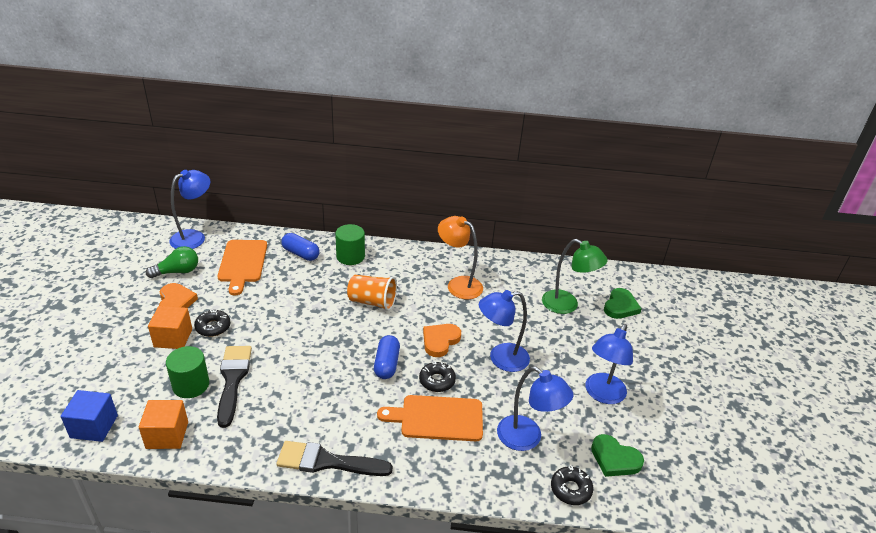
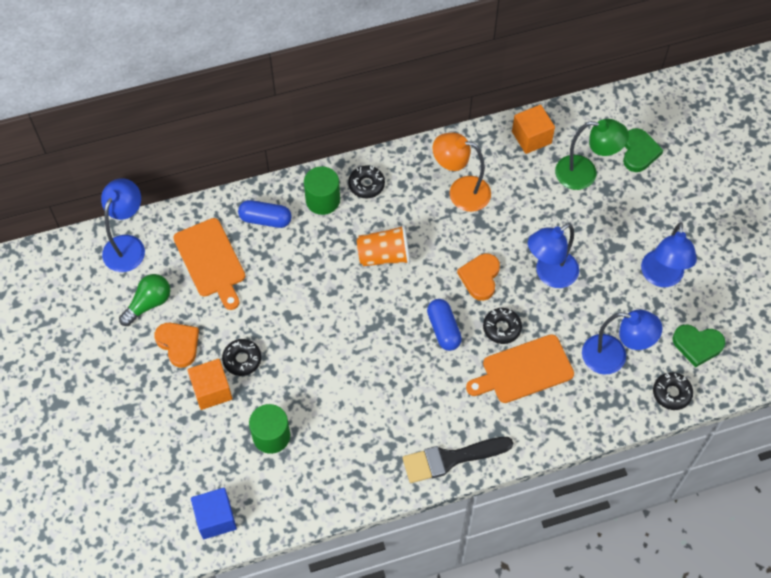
camera: 20 degrees left, 25 degrees up
orange cube [139,400,188,449] -> orange cube moved to [512,105,555,154]
black brush [217,346,252,428] -> none
none -> black donut [348,165,385,198]

